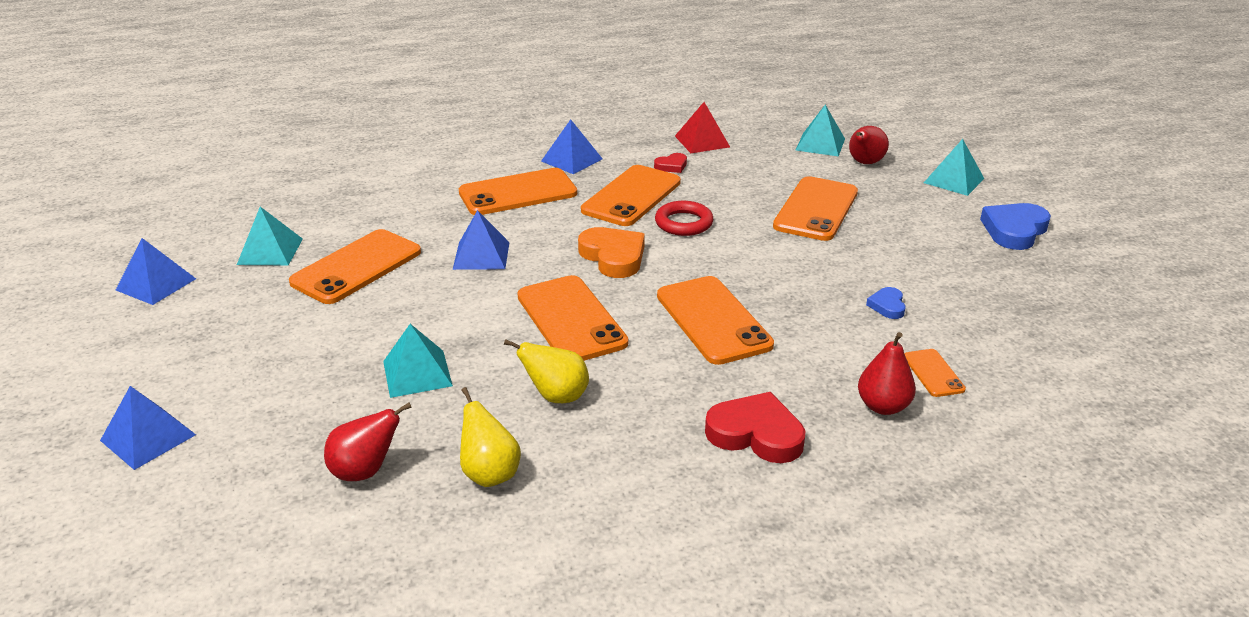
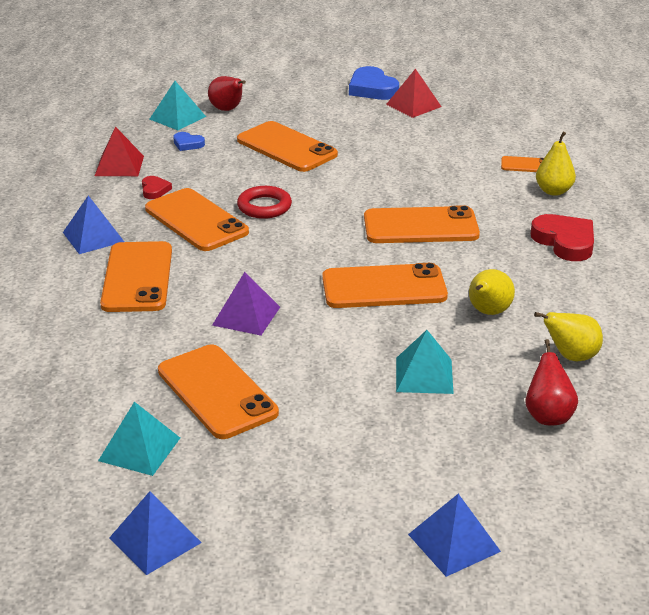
camera: 70 degrees left, 0 degrees up
blue pyramid [453,210,510,270] -> purple pyramid [212,272,280,336]
orange heart [578,227,645,278] -> none
red heart [705,392,805,463] -> red heart turned 105 degrees clockwise [531,214,594,261]
red pear [858,332,916,415] -> yellow pear [536,132,576,196]
blue heart [866,287,906,319] -> blue heart moved to [173,132,205,151]
turquoise pyramid [924,139,984,196] -> none
none -> red pyramid [386,68,442,118]

